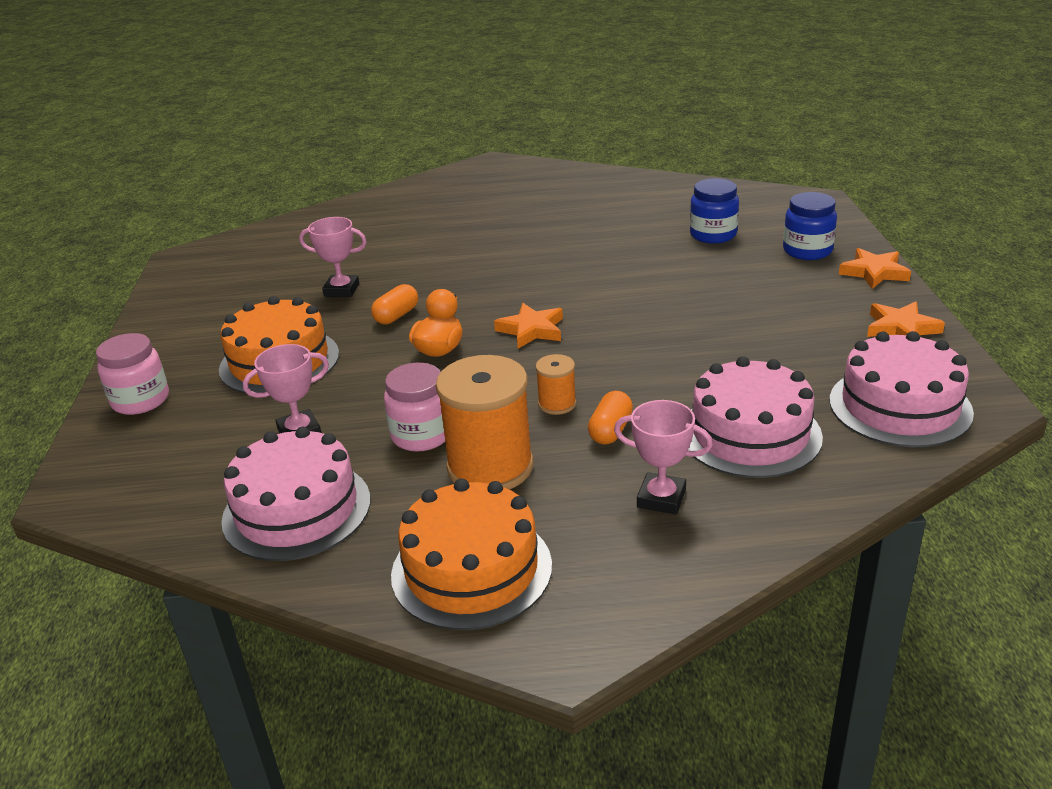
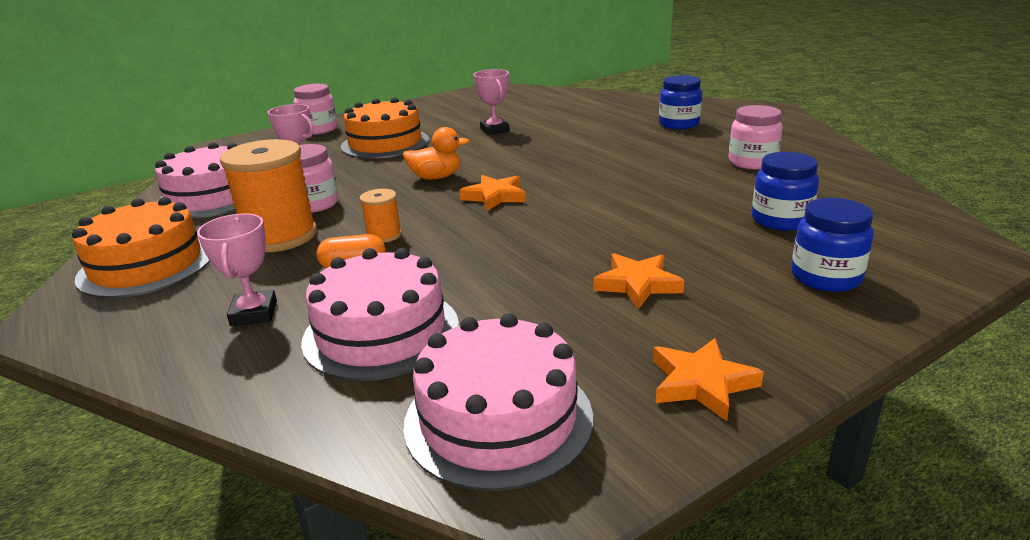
camera: 60 degrees right, 5 degrees down
orange capsule [371,284,418,324] -> none
orange star [839,248,911,289] -> orange star moved to [593,253,685,309]
none -> blue jar [659,75,702,129]
none -> pink jar [728,105,783,169]

